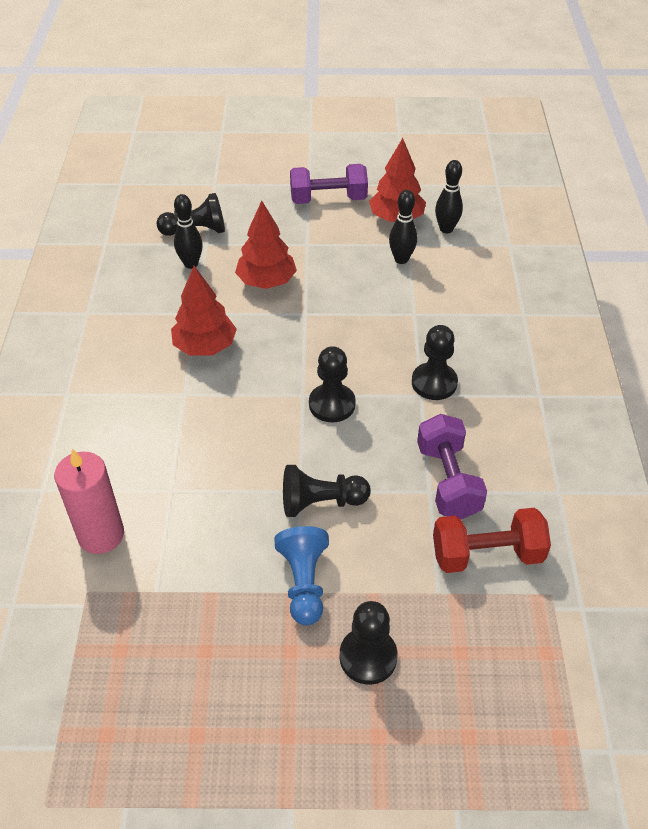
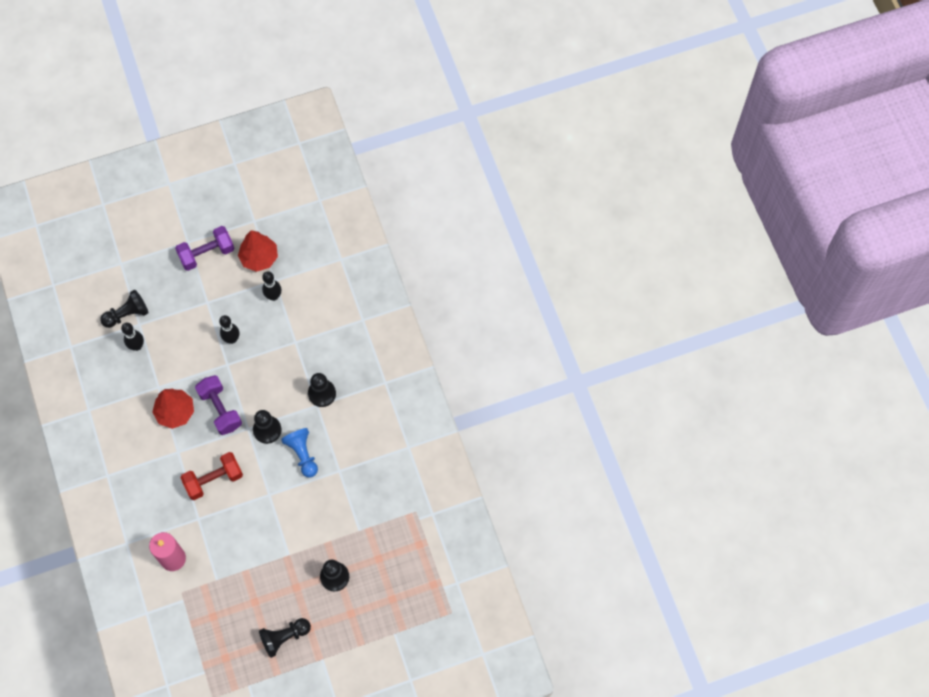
camera: 20 degrees left, 20 degrees up
red tree [235,201,297,289] -> none
blue pawn [274,526,329,625] -> blue pawn moved to [281,428,318,478]
black pawn [283,465,371,517] -> black pawn moved to [259,618,311,658]
purple dumbbell [417,414,487,519] -> purple dumbbell moved to [195,375,242,435]
red dumbbell [433,508,551,573] -> red dumbbell moved to [180,452,243,500]
black bowling pin [435,160,463,233] -> black bowling pin moved to [219,315,239,344]

